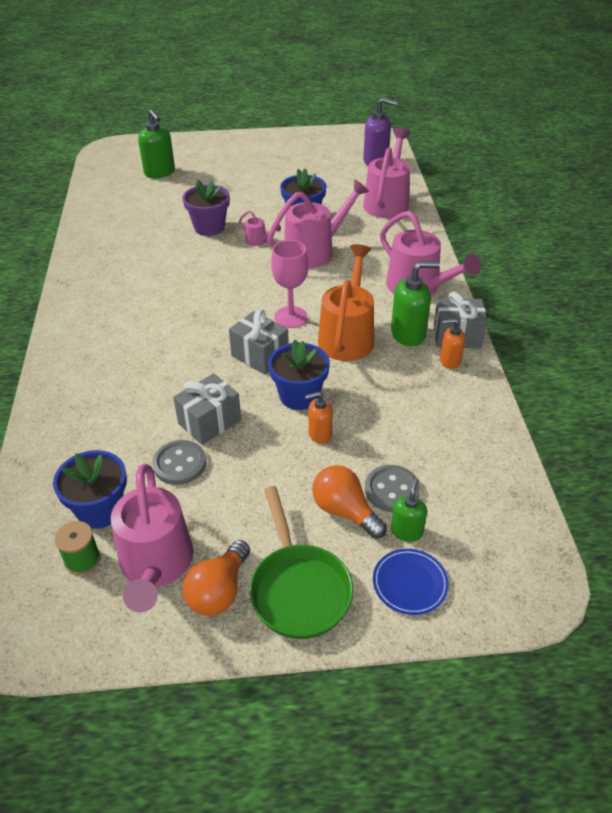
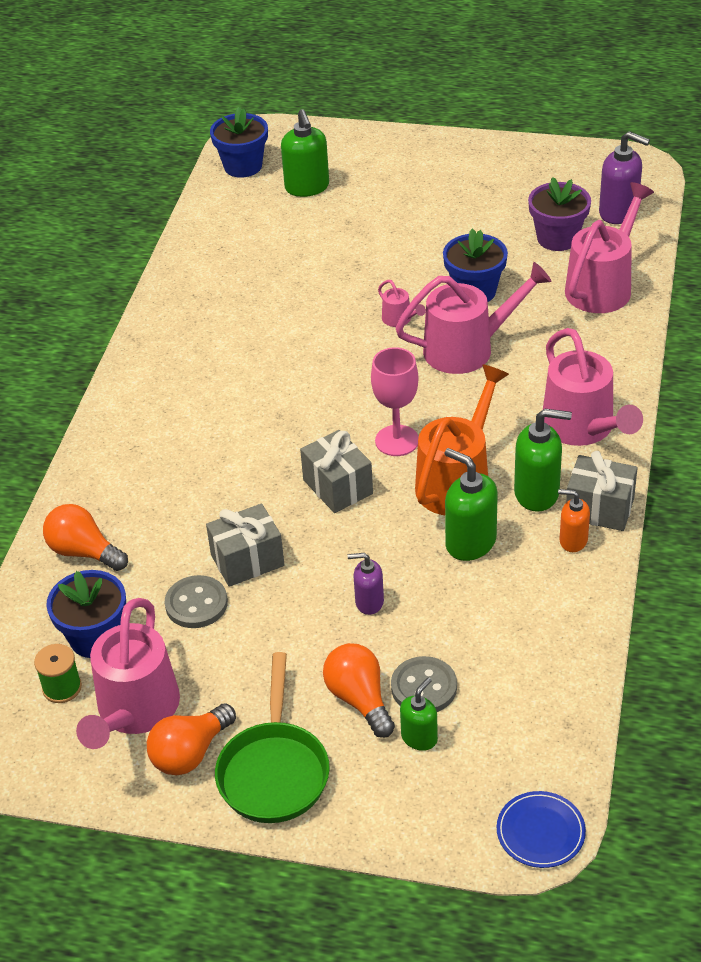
camera: 20 degrees right, 0 degrees up
purple flower pot [182,179,230,236] -> purple flower pot moved to [528,177,591,251]
blue flower pot [268,340,330,410] -> blue flower pot moved to [210,107,268,178]
orange soap dispenser [305,392,333,444] -> purple soap dispenser [347,553,384,615]
blue plate [373,549,449,615] -> blue plate moved to [497,791,586,868]
none -> orange light bulb [43,504,128,571]
none -> green soap dispenser [445,448,498,561]

